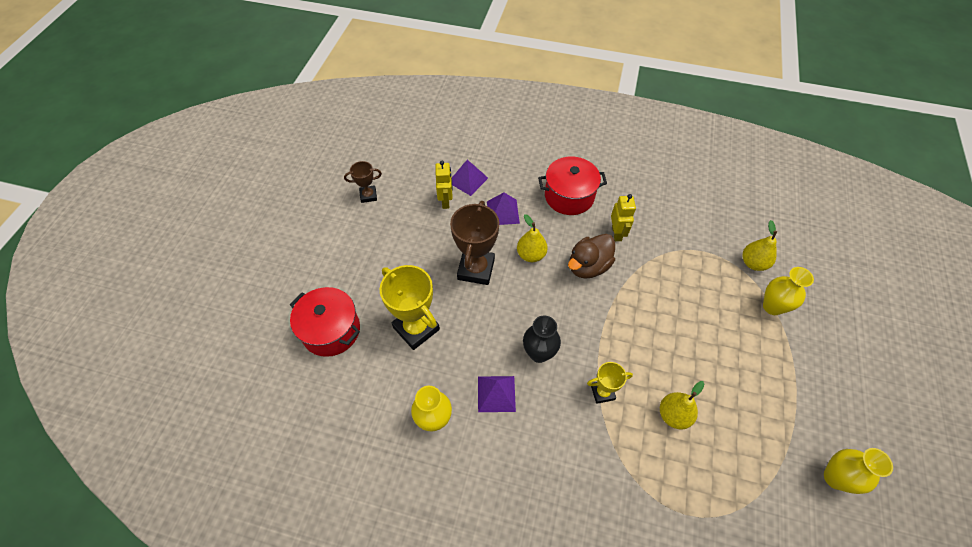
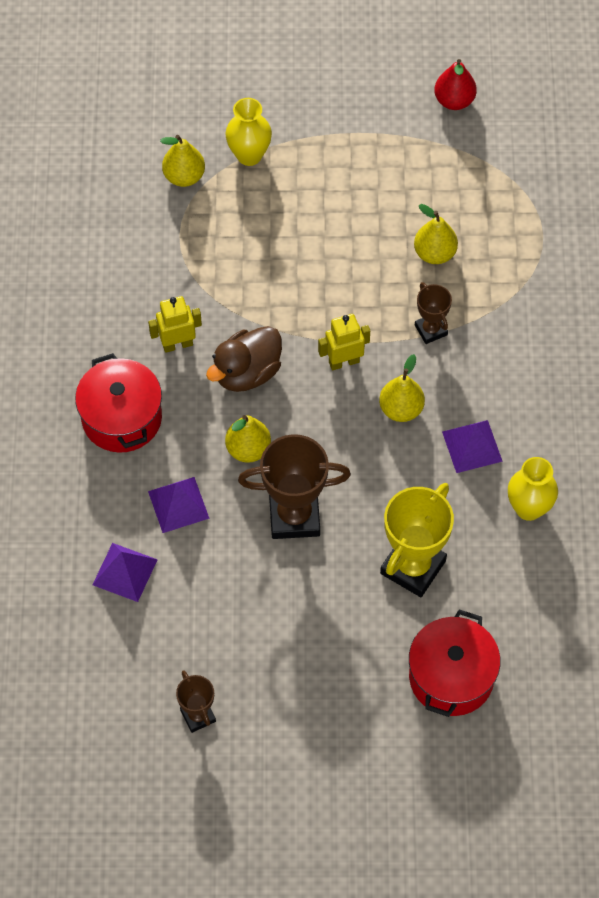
camera: 105 degrees left, 5 degrees up
yellow robot [435,161,453,209] -> yellow robot moved to [318,314,370,370]
black vase [523,315,561,363] -> yellow pear [379,354,425,422]
brown duck [568,234,615,279] -> brown duck turned 105 degrees clockwise [206,326,282,392]
yellow trophy [587,362,633,404] -> brown trophy [415,282,452,344]
yellow vase [824,448,893,494] -> red pear [434,59,477,110]

